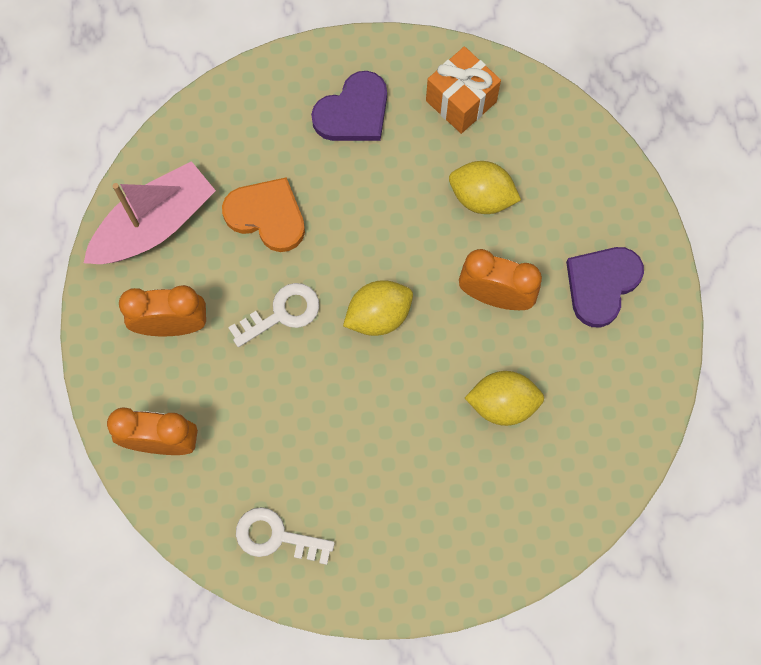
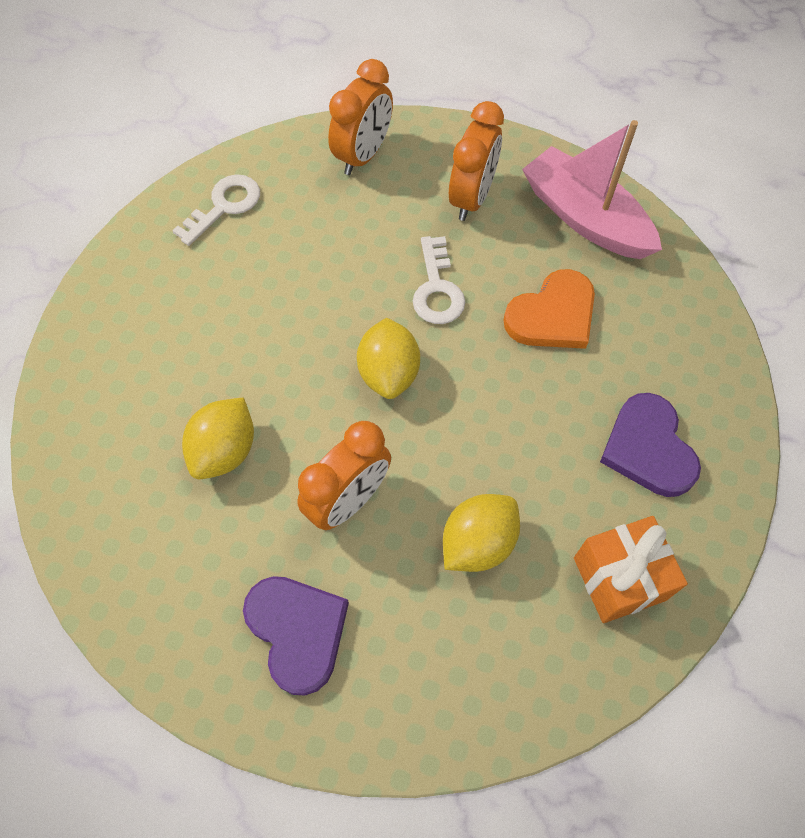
camera: 115 degrees right, 10 degrees down
pink boat [84,161,216,264] -> pink boat turned 150 degrees clockwise [522,120,662,259]

